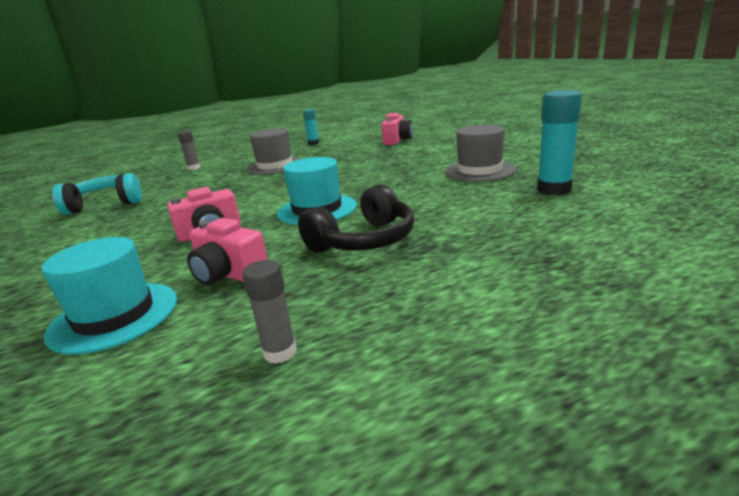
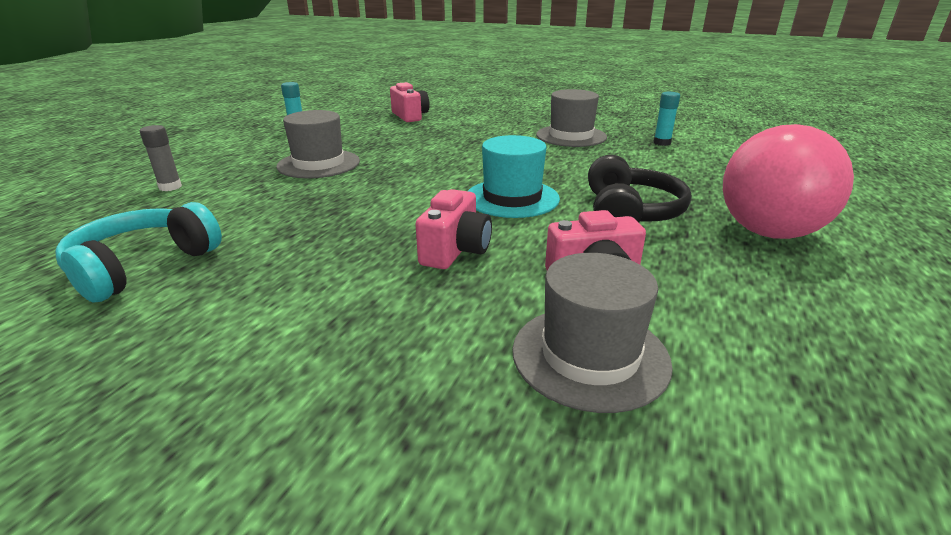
camera: 45 degrees left, 5 degrees up
turquoise hat [41,237,177,355] -> grey hat [512,253,673,413]
grey glue stick [242,260,297,364] -> none
turquoise glue stick [537,90,582,195] -> turquoise glue stick [653,92,680,146], size x0.59
none -> pink ball [723,124,854,239]

